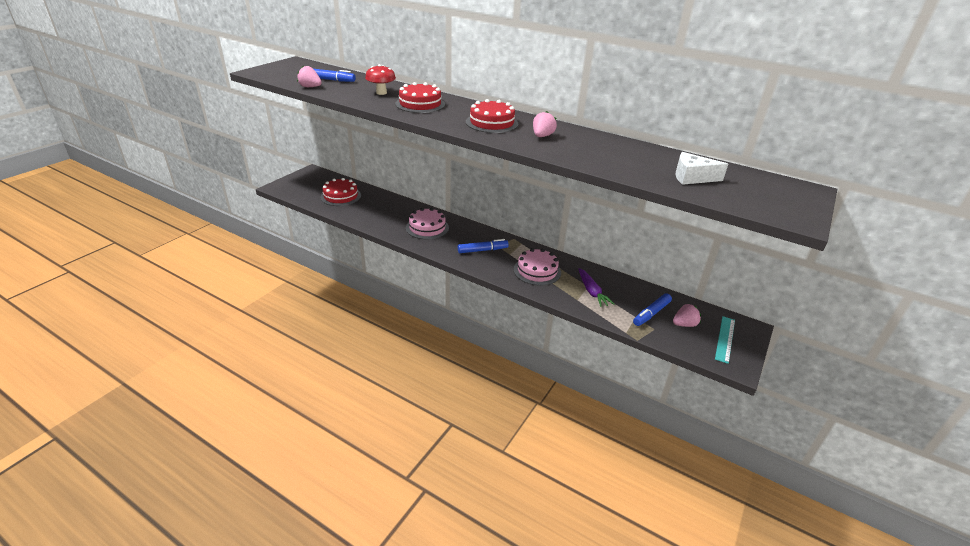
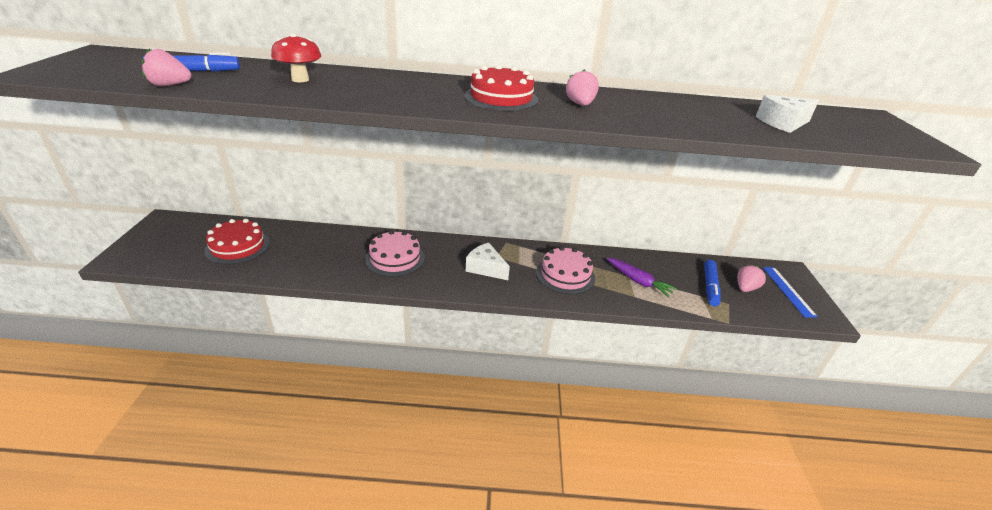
camera: 30 degrees left, 0 degrees up
red cake [395,82,445,113] -> none
blue marker [458,239,509,253] -> white cheese [466,243,510,280]
turquoise ruler [715,316,735,364] -> blue ruler [763,267,818,317]

